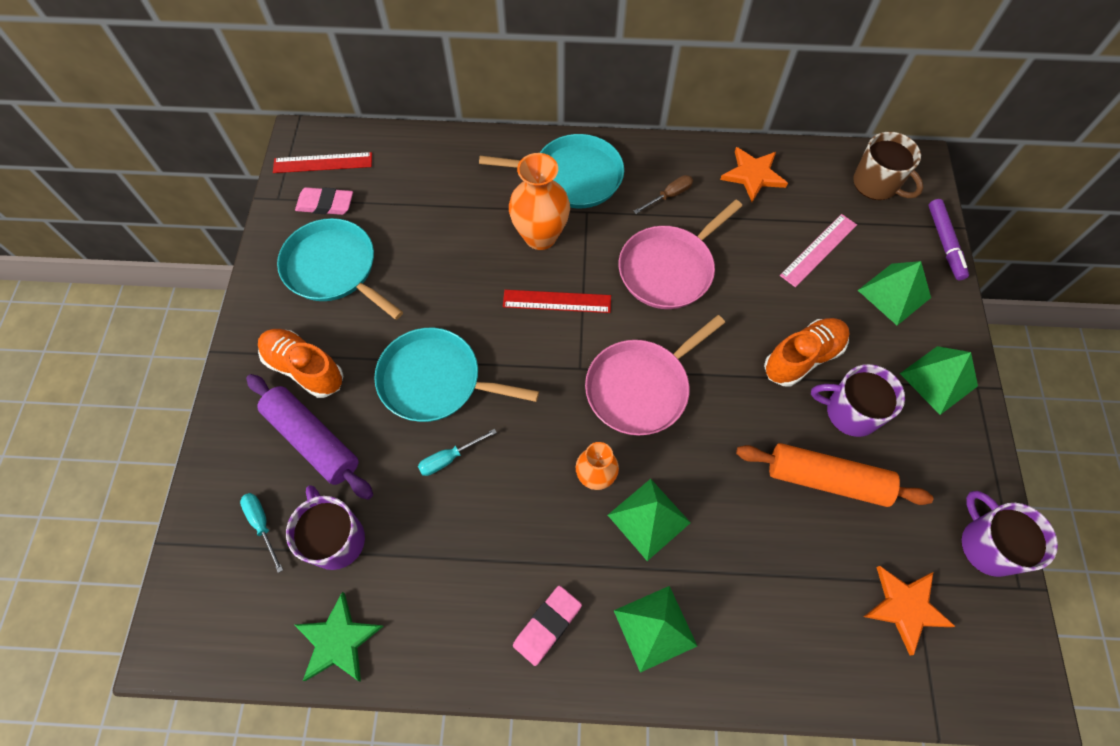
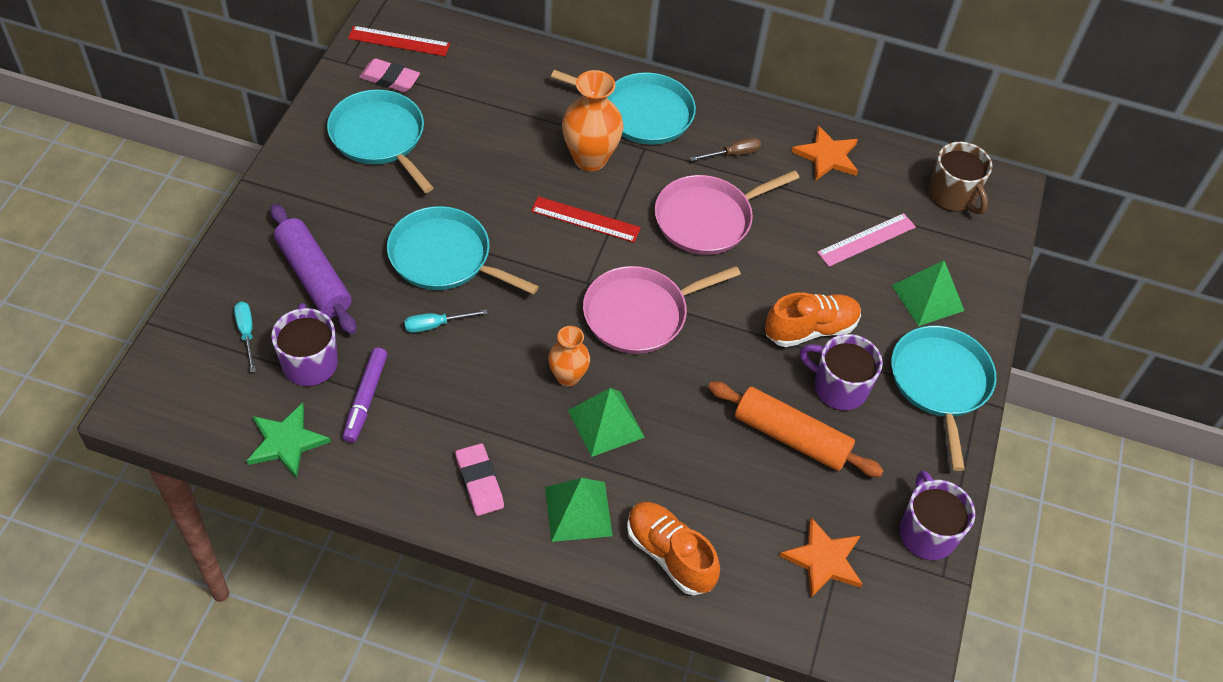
camera: 10 degrees right, 10 degrees down
orange shoe [258,329,344,398] -> orange shoe moved to [627,502,720,595]
pink eraser [513,586,582,666] -> pink eraser turned 75 degrees counterclockwise [455,443,504,516]
green pyramid [900,346,978,415] -> turquoise pan [891,326,996,471]
purple marker [928,199,969,280] -> purple marker moved to [343,348,388,443]

